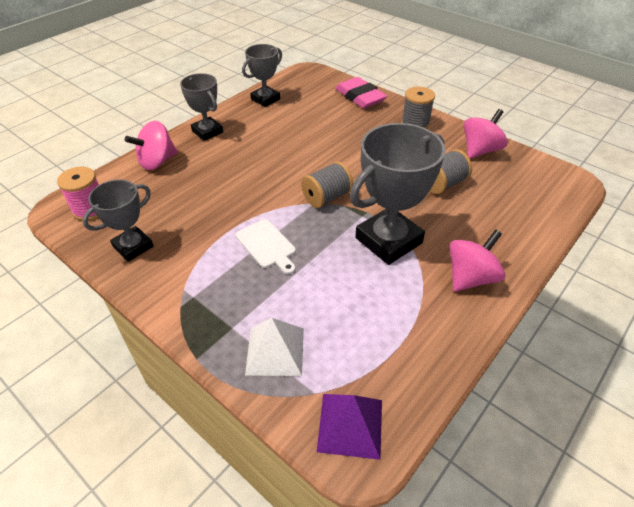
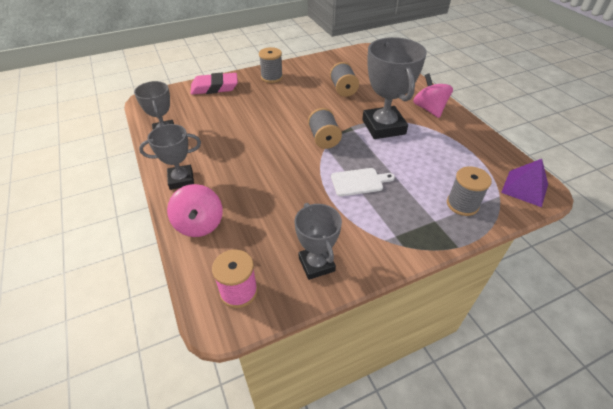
camera: 65 degrees left, 0 degrees up
white pyramid [245,318,304,376] -> grey spool [447,166,492,216]
pink spinning top [464,109,508,159] -> none

